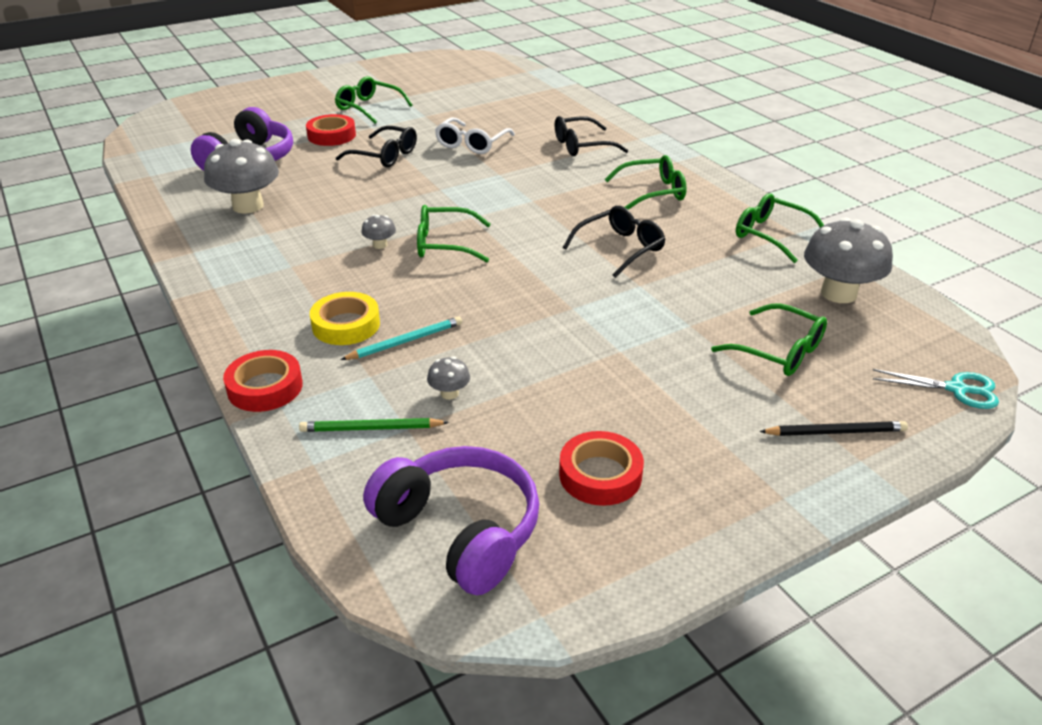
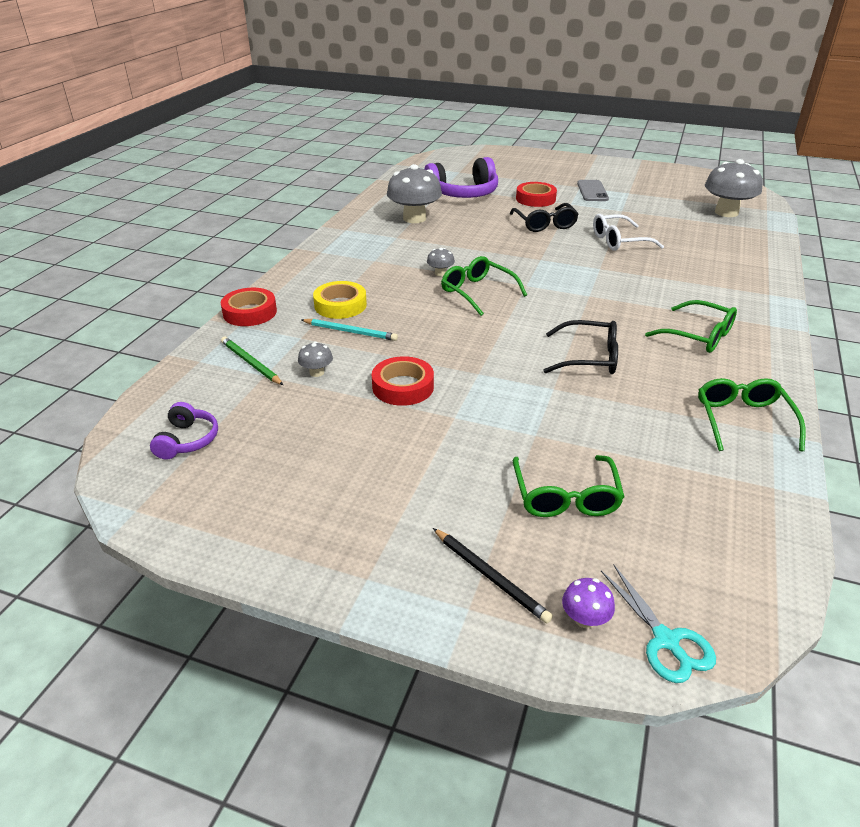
camera: 50 degrees right, 0 degrees up
green glasses [335,76,413,124] -> grey phone [577,180,609,201]
purple headphones [363,446,539,595] -> purple headphones [150,402,218,459], size x0.52
black glasses [555,116,628,156] -> none
red tape [559,431,644,506] -> red tape moved to [372,356,434,406]
grey mushroom [804,217,893,303] -> grey mushroom moved to [705,159,763,217]
none -> purple mushroom [562,578,615,628]

